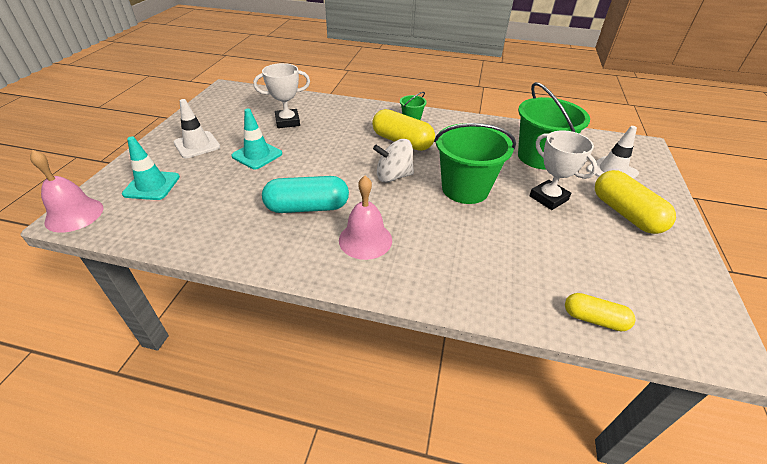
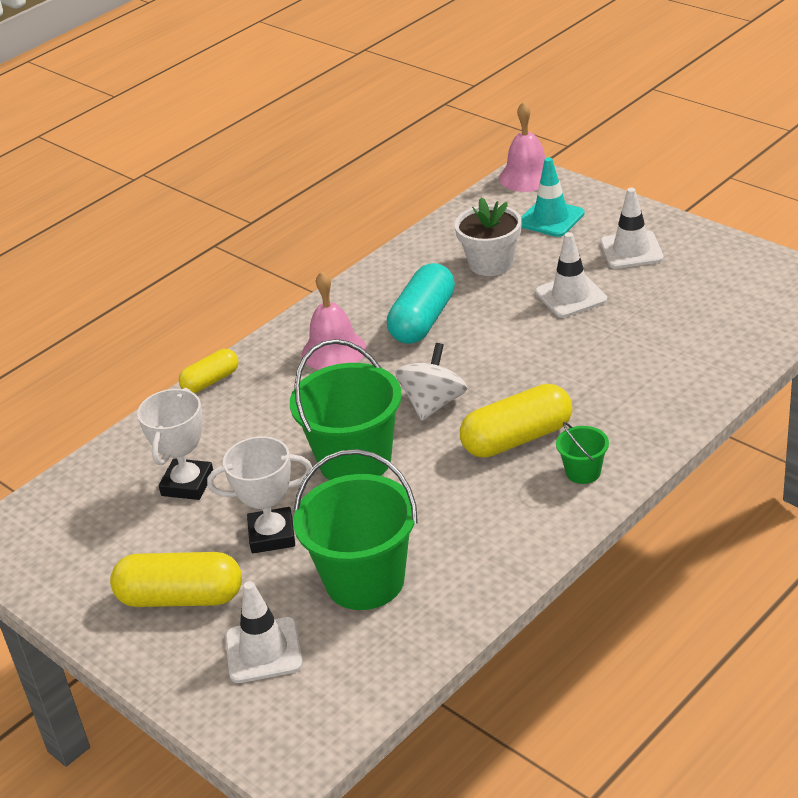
camera: 125 degrees right, 5 degrees down
turquoise traffic cone [231,109,282,169] -> white traffic cone [535,232,607,318]
white trophy [253,63,310,128] -> white trophy moved to [137,388,213,500]
yellow capsule [565,293,635,332] -> yellow capsule moved to [179,349,239,393]
none -> white flower pot [455,197,522,276]

